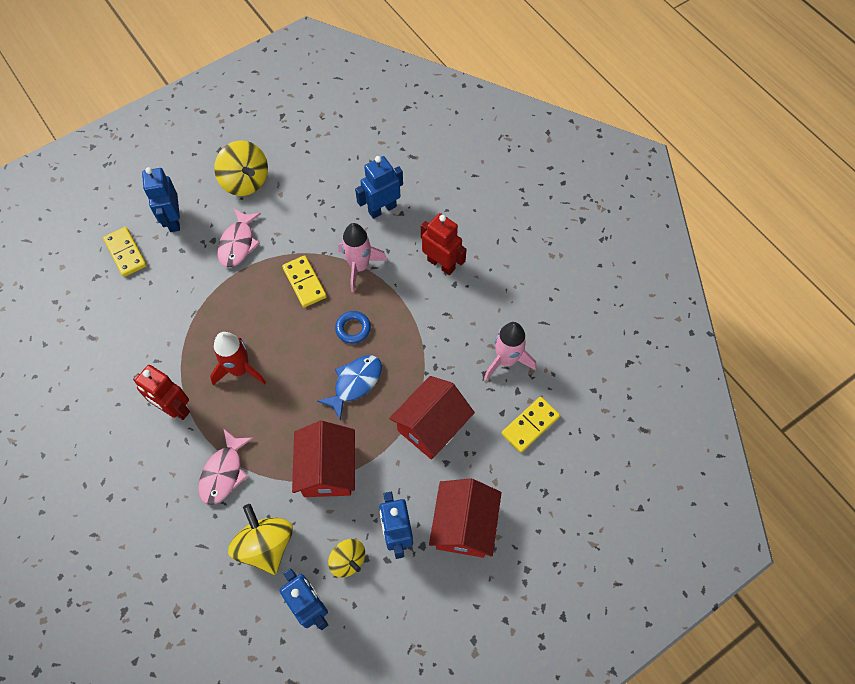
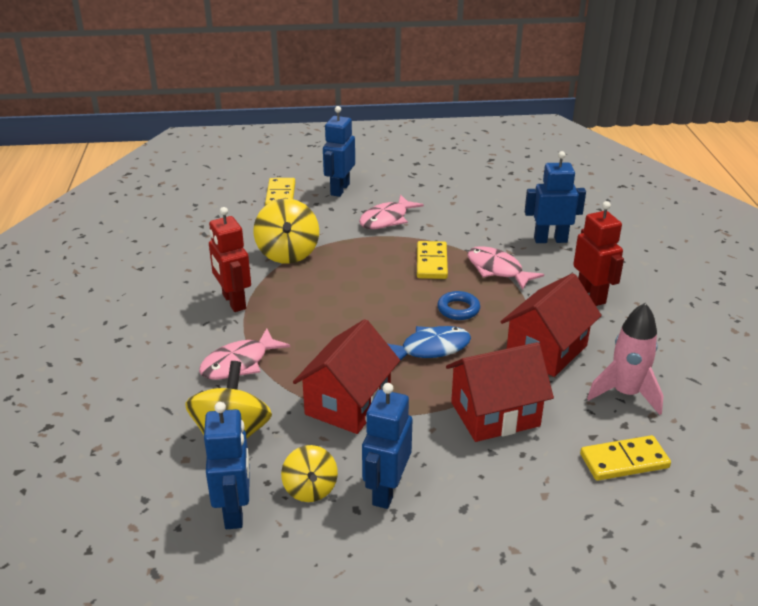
camera: 30 degrees right, 30 degrees down
red rocket [210,332,266,385] -> none
yellow spinning top [214,140,268,196] -> yellow spinning top moved to [253,198,319,264]
pink rocket [338,223,387,292] -> pink fish [467,246,544,290]
red house [429,478,501,558] -> red house moved to [500,273,602,377]

